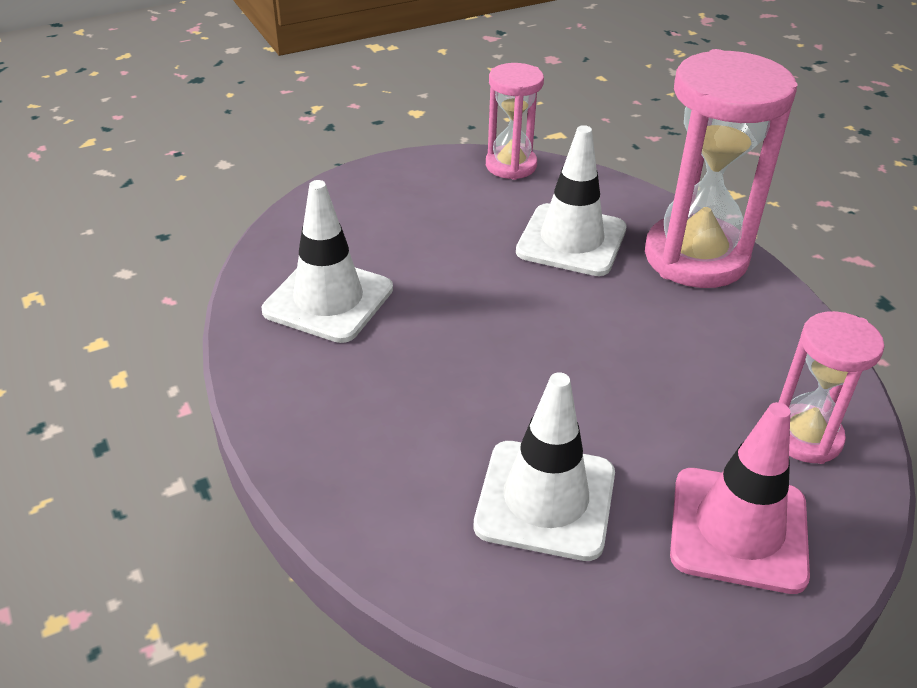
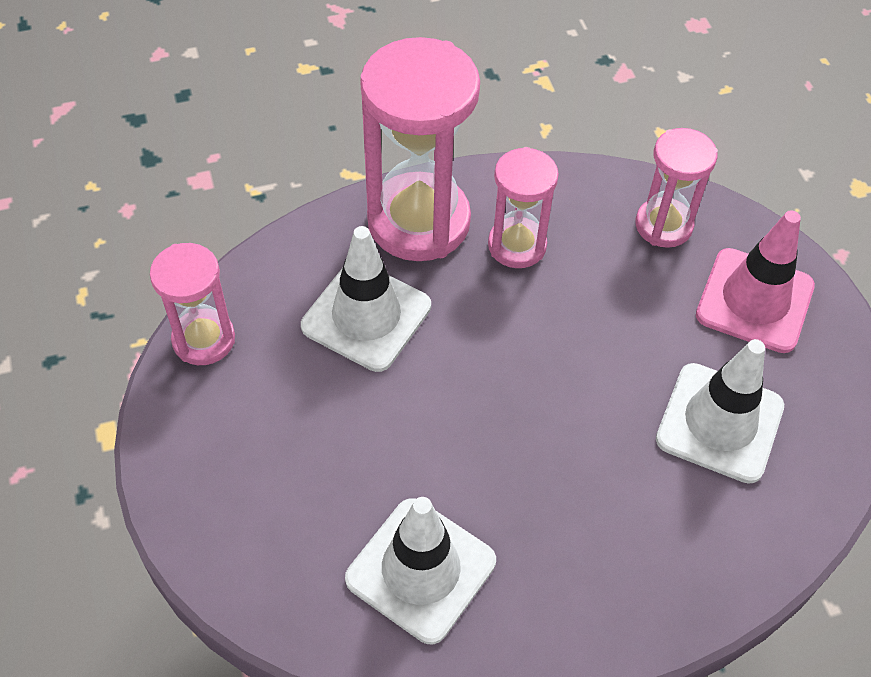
camera: 80 degrees left, 15 degrees up
none -> pink hourglass [488,147,559,268]

